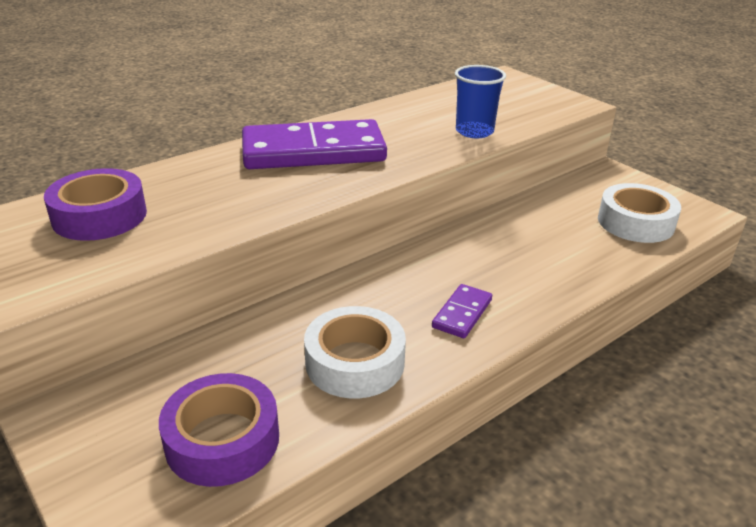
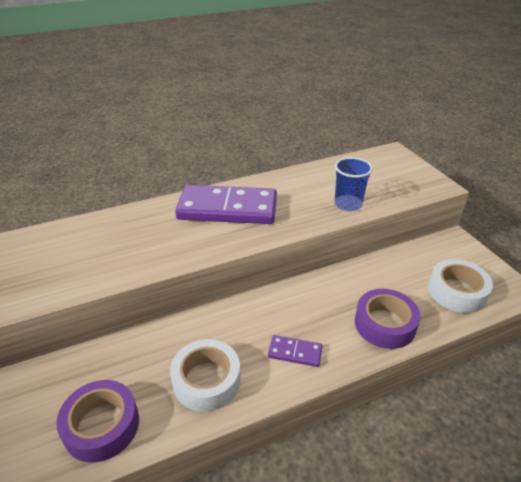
camera: 15 degrees right, 5 degrees up
purple tape [44,168,147,241] -> purple tape moved to [355,289,421,349]
purple domino [432,284,492,338] -> purple domino turned 60 degrees clockwise [268,335,323,367]

